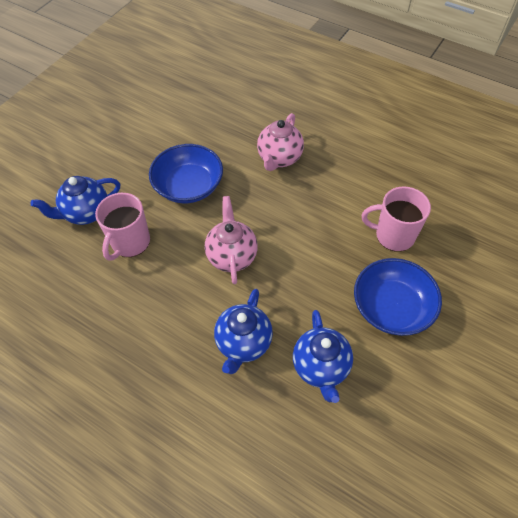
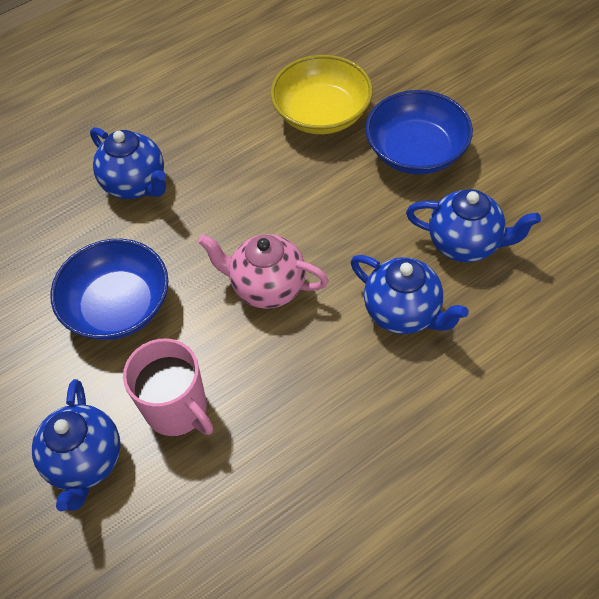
camera: 65 degrees left, 0 degrees up
pink teapot [257,113,304,171] -> blue teapot [90,127,166,199]
pink mug [362,186,431,252] -> yellow bowl [270,55,373,134]

